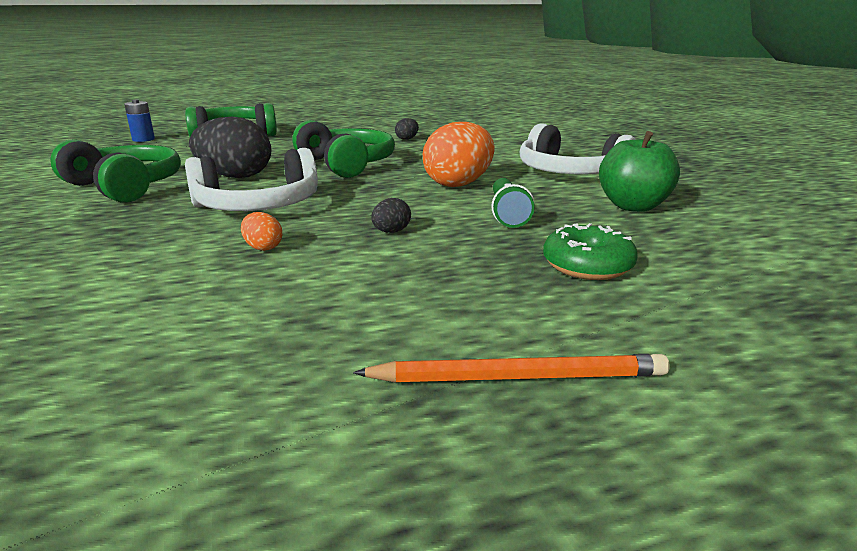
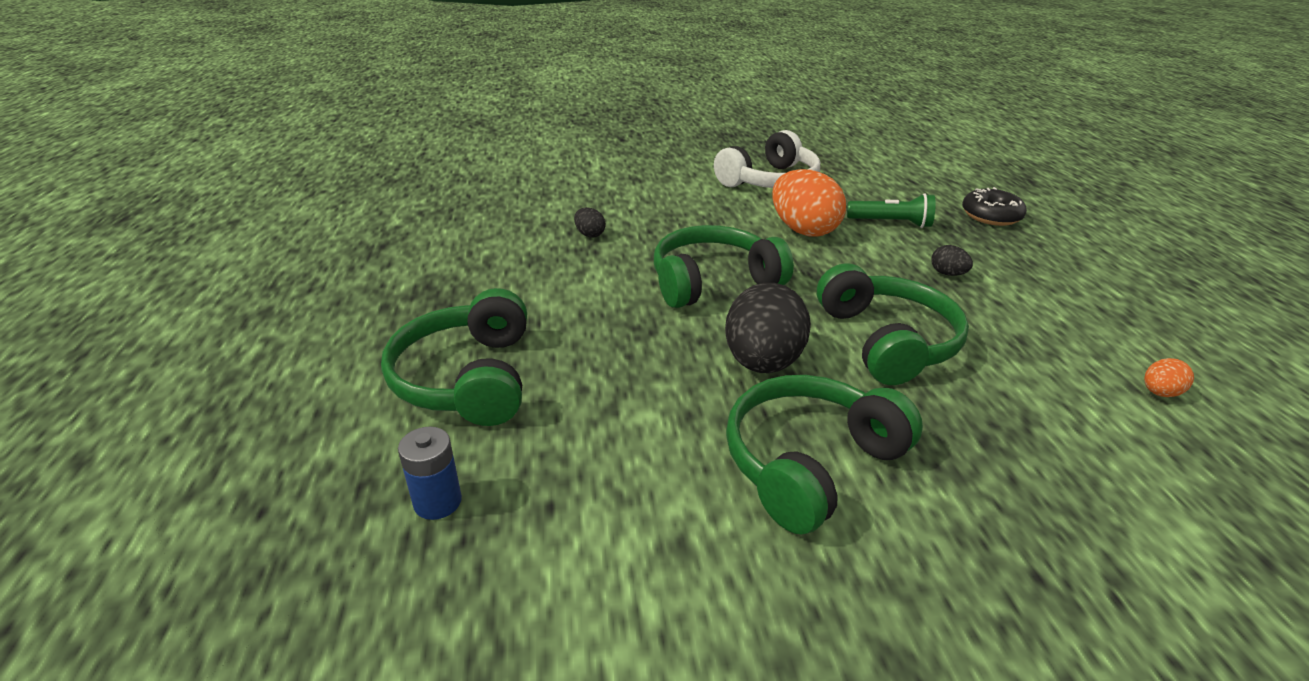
camera: 80 degrees left, 10 degrees up
white headphones [185,148,318,211] -> green headphones [817,263,969,385]
orange egg [241,212,282,251] -> orange egg moved to [1144,358,1194,397]
orange pencil [353,354,670,383] -> none
green donut [543,223,638,280] -> black donut [962,187,1027,226]
green apple [599,131,680,212] -> none

